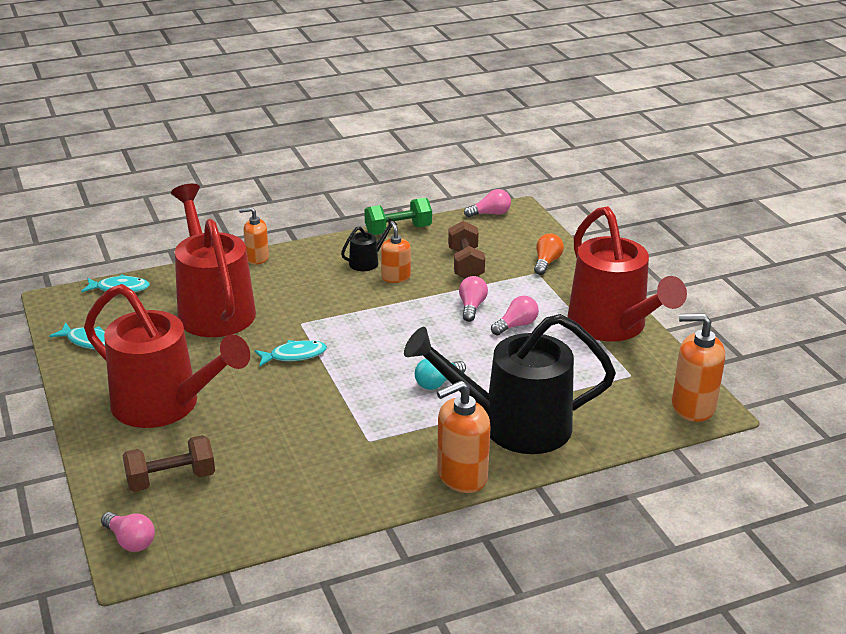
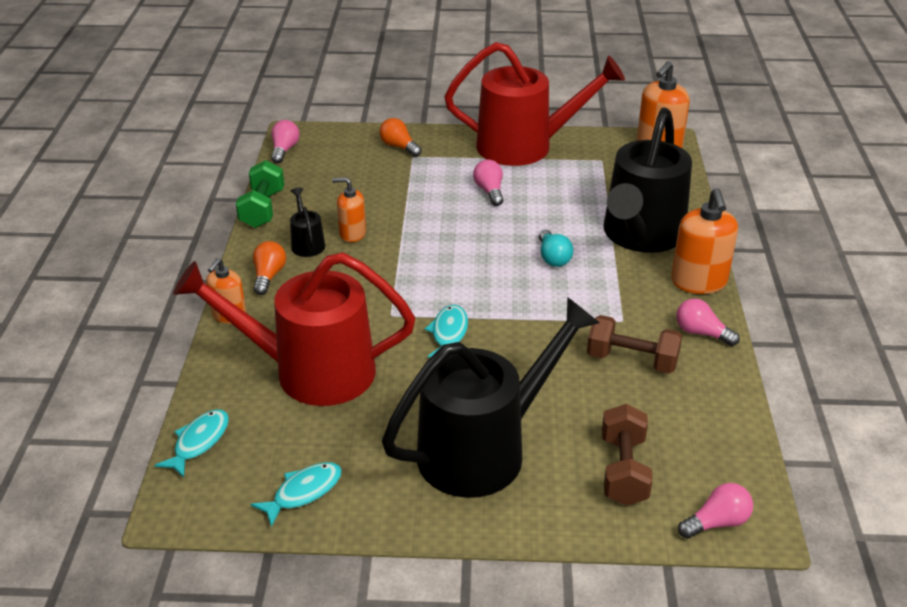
camera: 65 degrees left, 5 degrees up
red watering can [84,284,250,428] -> black watering can [382,297,600,498]
brown dumbbell [448,221,485,278] -> brown dumbbell moved to [587,315,682,373]
pink light bulb [459,276,488,322] -> pink light bulb moved to [676,298,740,346]
none -> orange light bulb [253,241,286,295]

